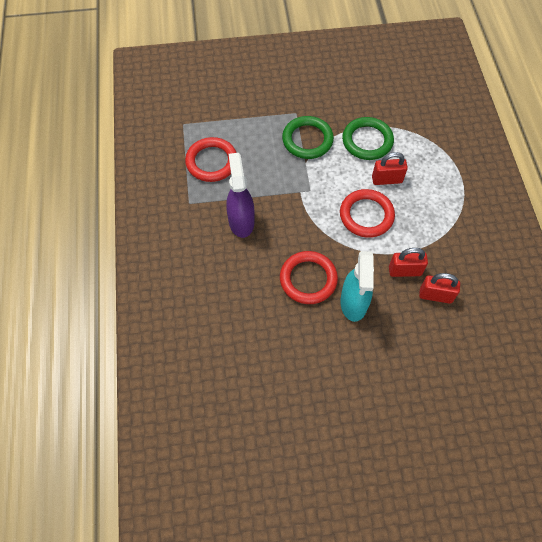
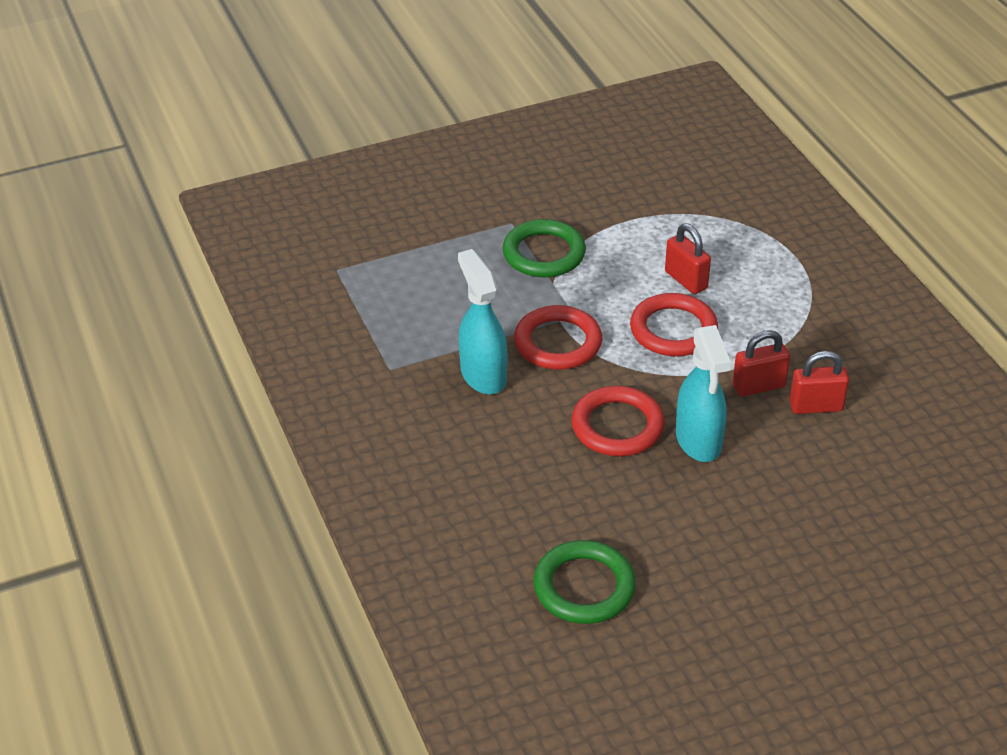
camera: 15 degrees left, 20 degrees down
red ring [185,137,237,182] -> red ring moved to [514,305,602,370]
purple spray bottle [226,153,255,238] -> turquoise spray bottle [458,249,507,395]
green ring [342,117,394,160] -> green ring moved to [534,540,636,624]
red padlock [372,152,408,185] -> red padlock turned 75 degrees clockwise [665,223,711,294]

